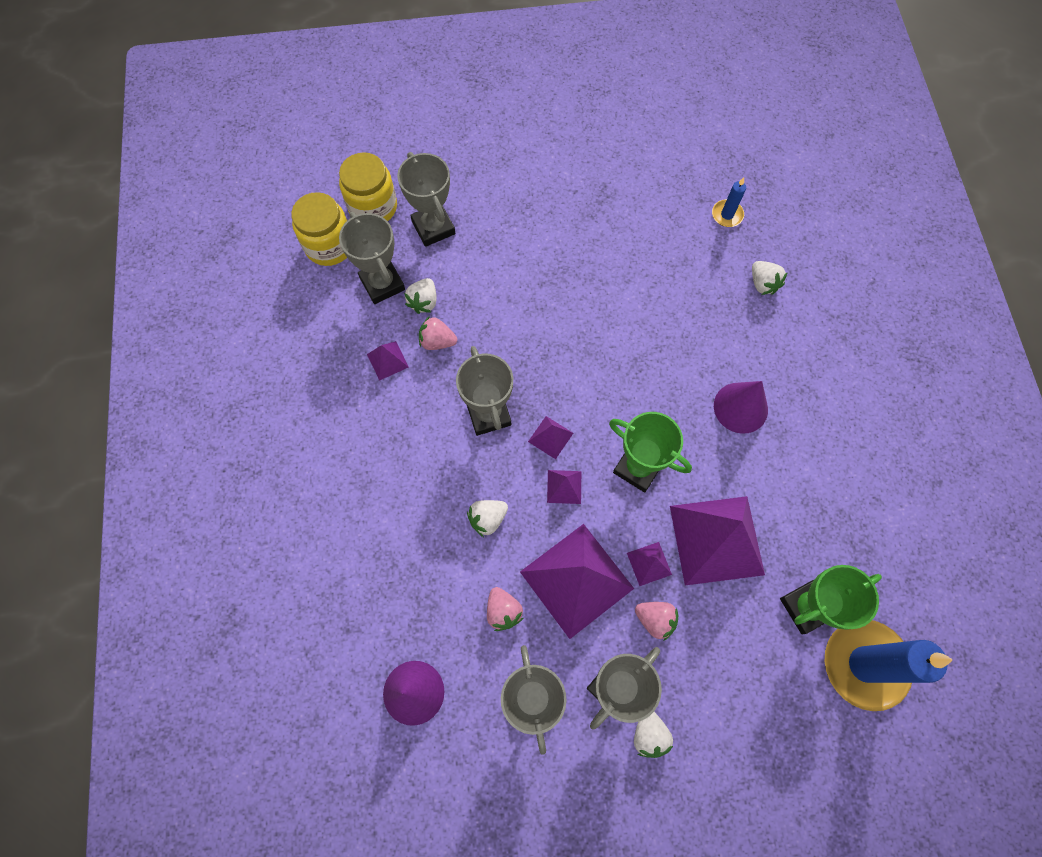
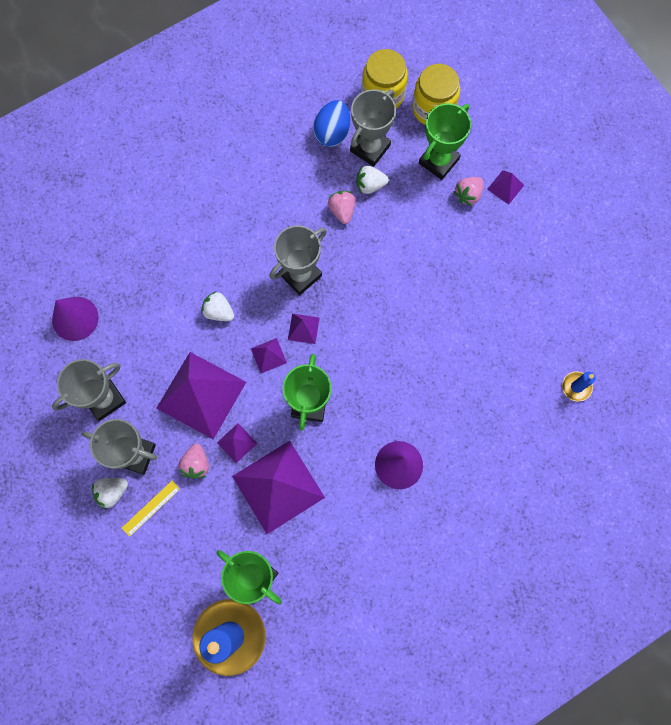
camera: 65 degrees right, 5 degrees up
purple pyramid [367,341,409,381] -> purple pyramid moved to [487,170,524,204]
grey trophy [397,152,456,247] -> green trophy [419,103,471,180]
pink strawberry [487,587,523,631] -> pink strawberry moved to [453,177,483,207]
white strawberry [752,261,788,295] -> none
none -> yellow ruler [122,481,180,537]
none -> blue egg [313,100,350,147]

